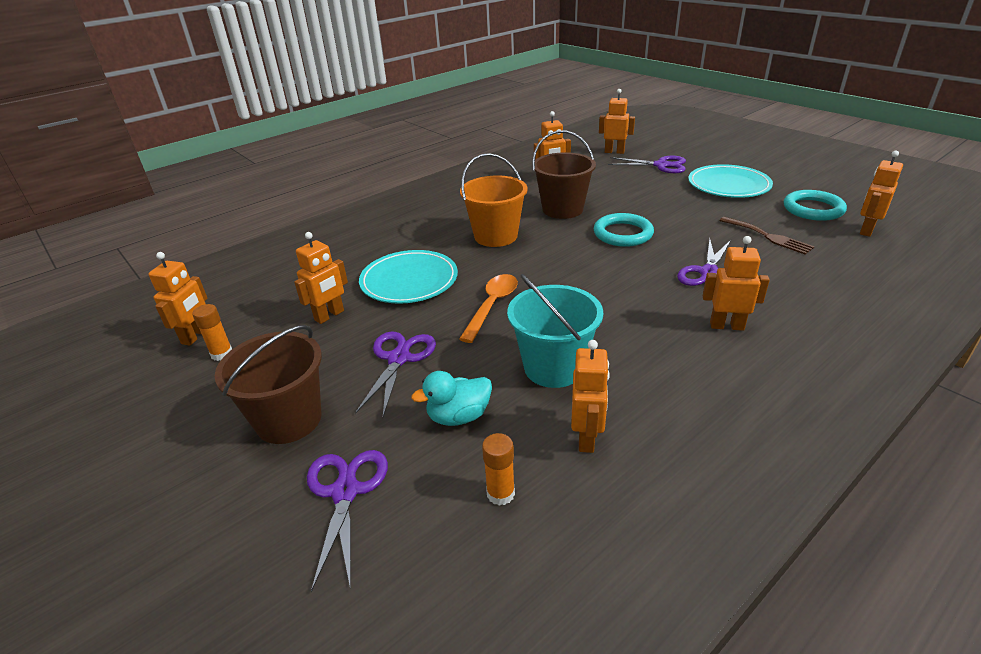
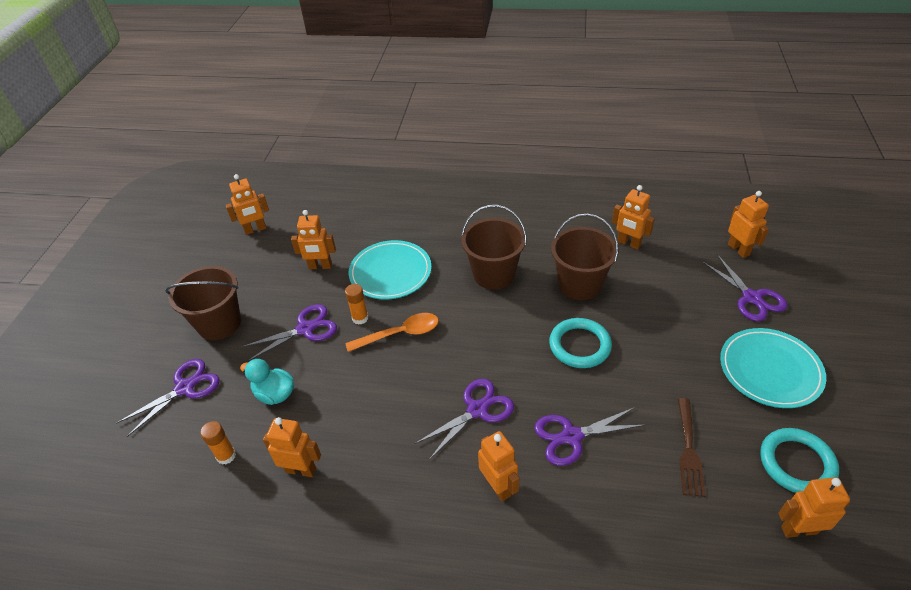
camera: 50 degrees right, 10 degrees up
orange glue stick [192,304,232,361] -> orange glue stick moved to [345,284,368,325]
orange bucket [460,153,528,247] -> brown bucket [461,205,527,290]
turquoise bucket [507,274,603,388] -> none
orange robot [571,340,610,453] -> orange robot turned 135 degrees counterclockwise [263,417,321,477]
none -> purple scissors [415,379,514,460]

